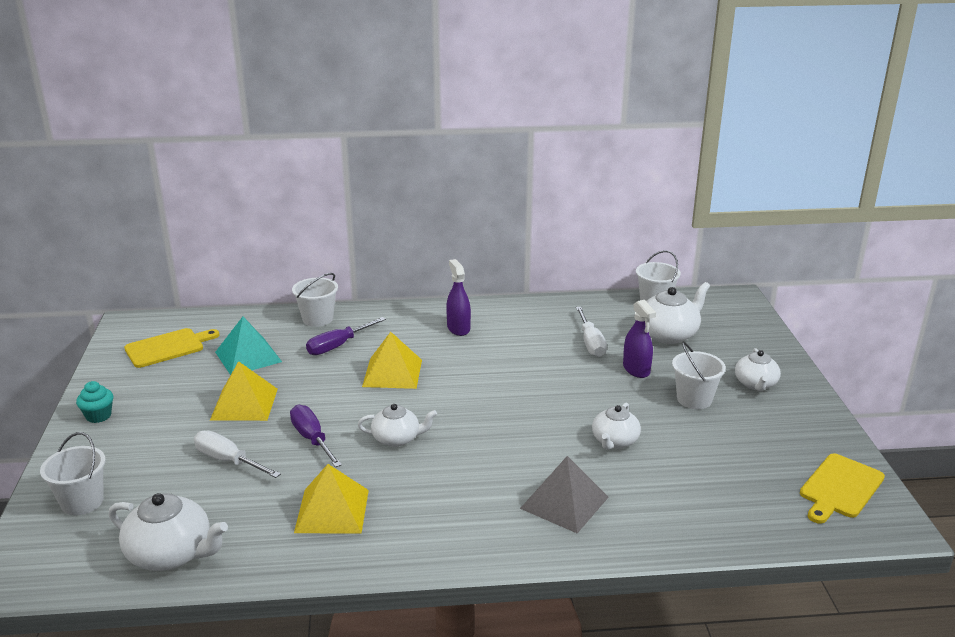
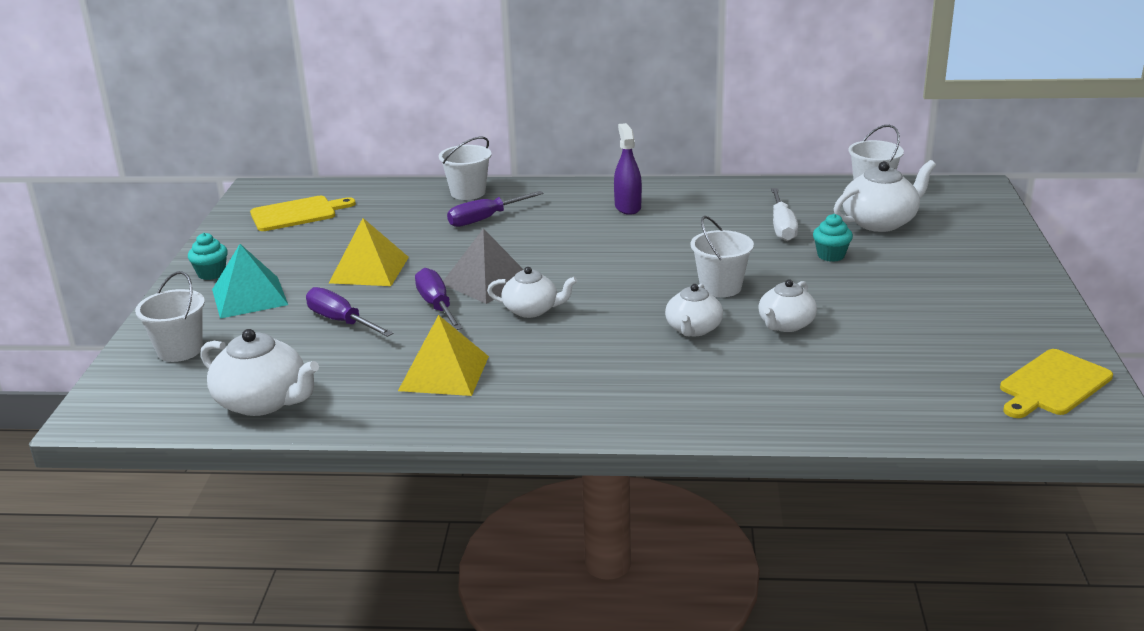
camera: 10 degrees right, 0 degrees up
white screwdriver [194,430,281,478] -> purple screwdriver [306,287,393,337]
turquoise pyramid [215,317,282,375] -> turquoise pyramid moved to [212,244,288,319]
yellow pyramid [362,332,422,389] -> none
grey pyramid [520,456,609,533] -> grey pyramid moved to [443,228,524,304]
purple spray bottle [623,300,656,378] -> turquoise cupcake [813,214,853,262]
white bucket [672,342,726,409] -> white bucket moved to [691,216,754,297]
white teapot [735,348,781,391] -> white teapot moved to [665,284,723,336]

